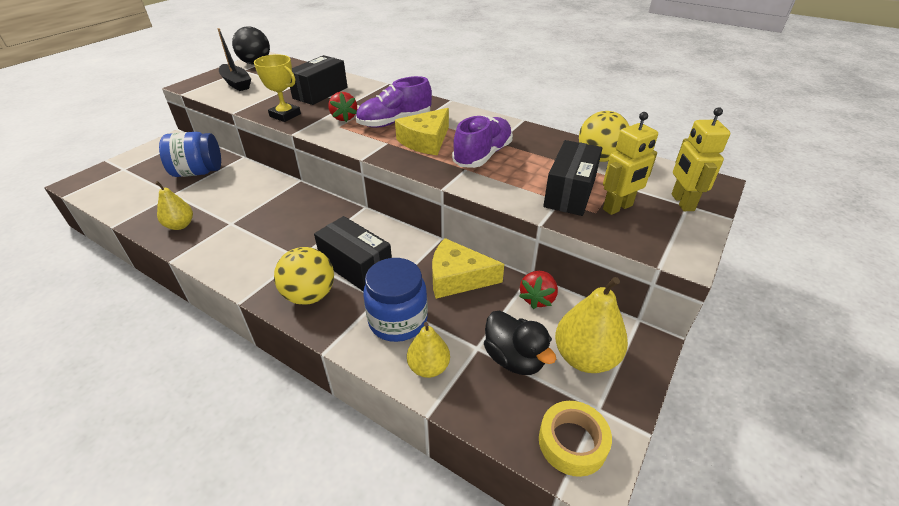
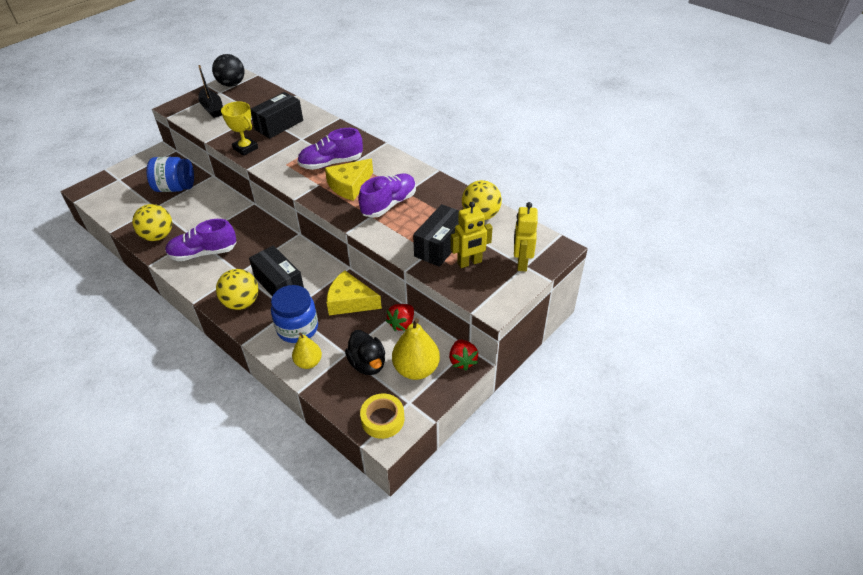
camera: 10 degrees right, 5 degrees up
yellow pear [155,181,193,230] -> yellow ball [132,204,172,241]
red strawberry [328,92,357,122] -> red strawberry moved to [449,339,478,371]
none -> purple shoe [165,219,236,261]

